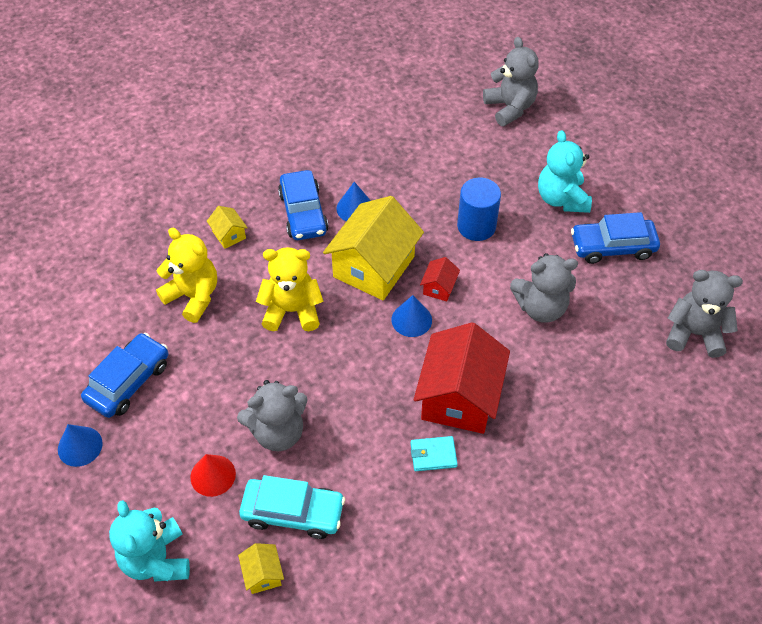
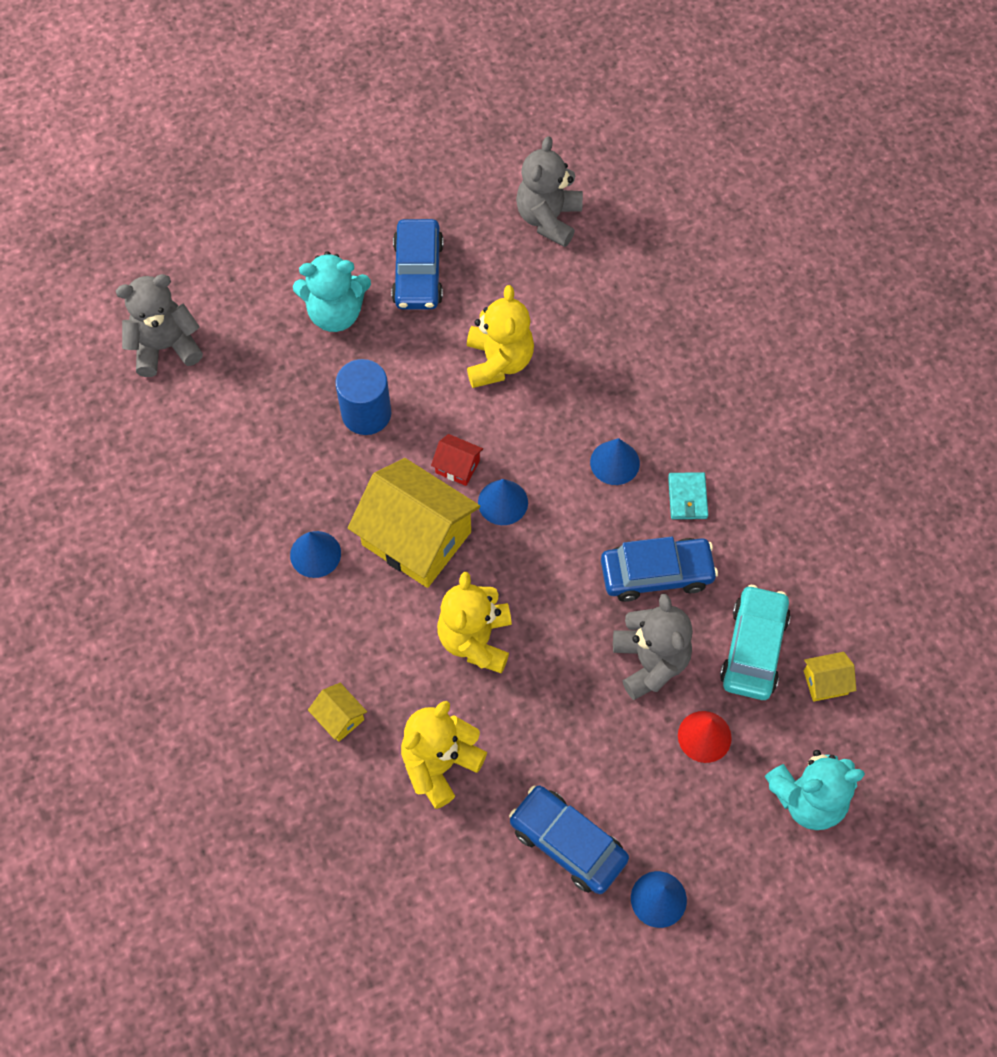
camera: 85 degrees left, 10 degrees up
yellow house [207,206,248,249] -> yellow house turned 75 degrees clockwise [308,683,367,742]
blue car [278,170,328,240] -> blue car moved to [601,537,718,602]
red house [414,322,510,434] -> blue cone [590,438,640,485]
grey teddy bear [510,253,578,323] -> yellow teddy bear [467,285,534,388]

